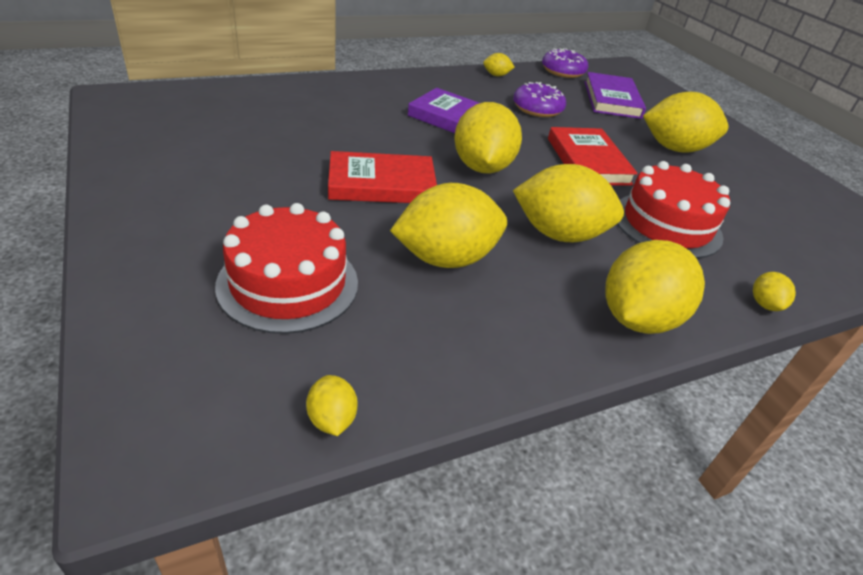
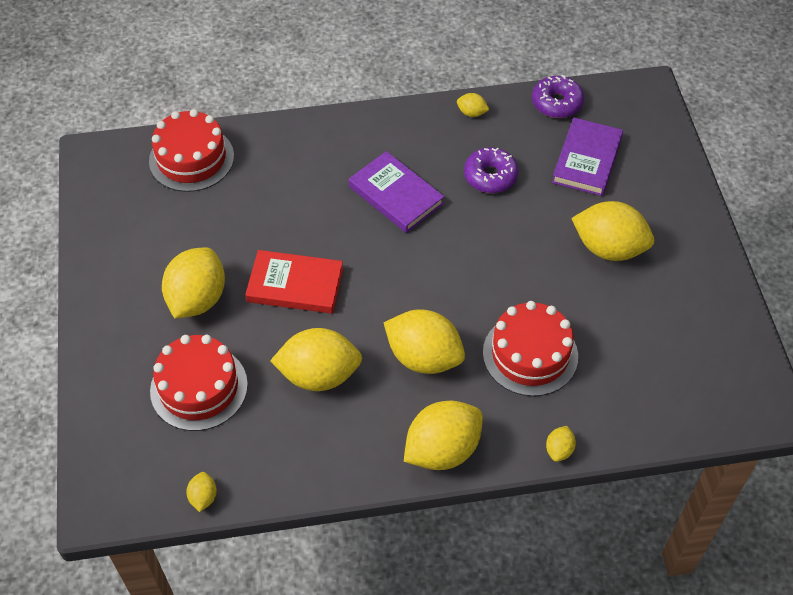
camera: 20 degrees right, 15 degrees up
yellow lemon [454,102,522,173] -> yellow lemon moved to [162,248,225,319]
red book [548,127,638,186] -> none
none -> red cake [149,109,234,192]

